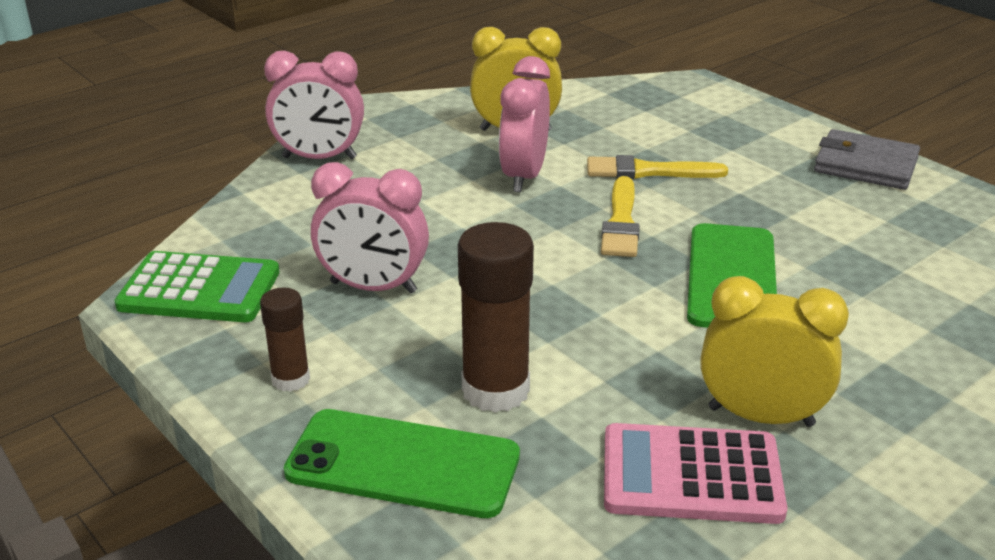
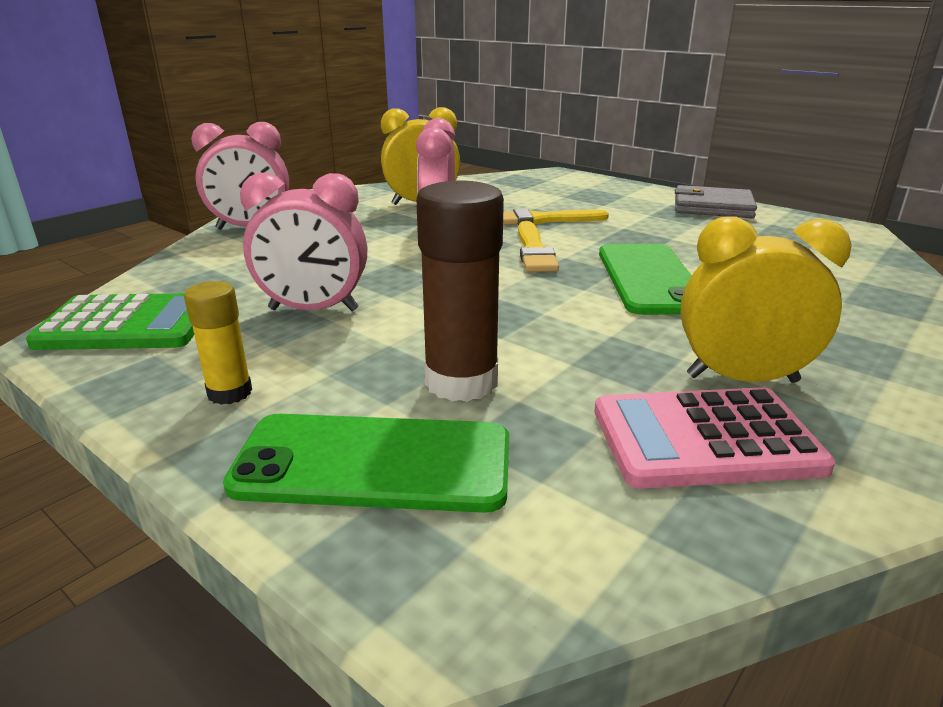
camera: 10 degrees left, 5 degrees down
brown glue stick [260,287,310,392] -> yellow glue stick [184,281,252,405]

